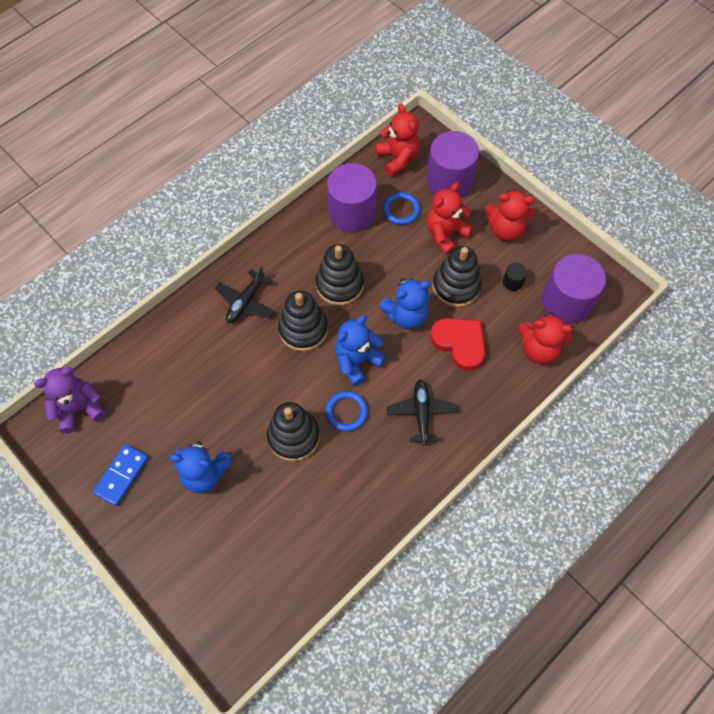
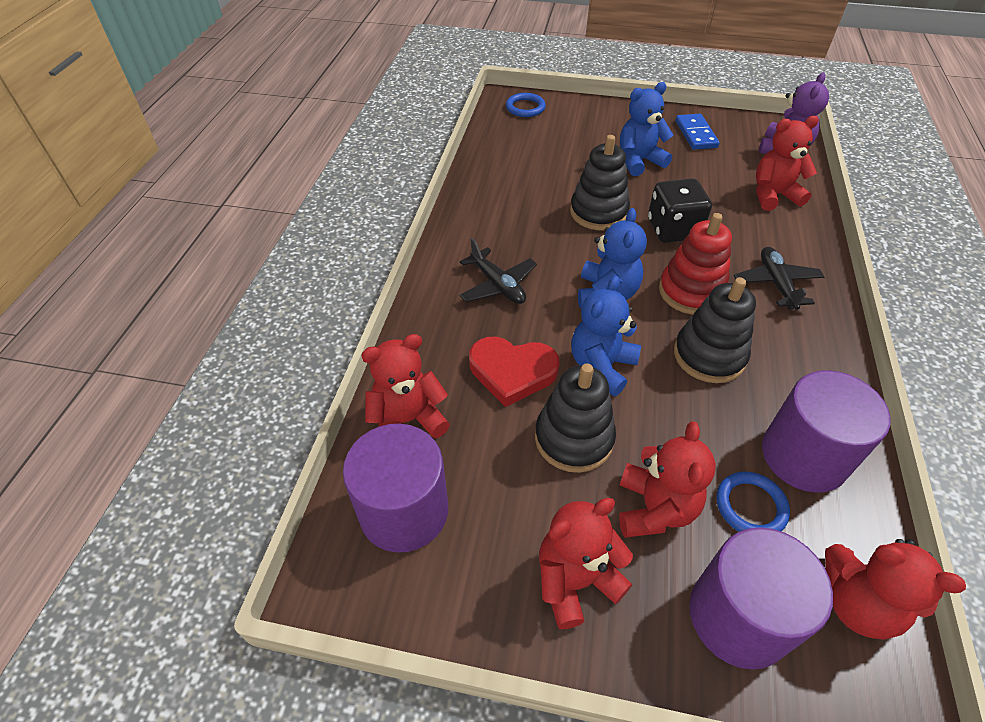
camera: 145 degrees right, 15 degrees down
black stacking toy [278,290,328,351] -> red stacking toy [659,213,732,315]
blue ring [325,391,368,431] -> blue ring moved to [506,93,546,117]
black cylinder [503,263,527,291] -> none
none -> black dice [648,178,712,243]
none -> red teddy bear [756,116,819,211]

